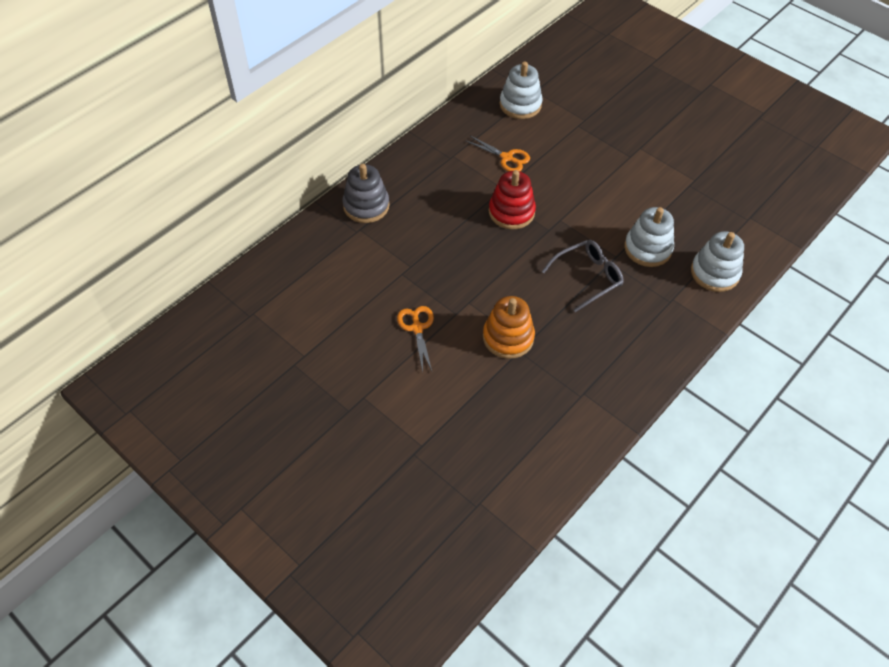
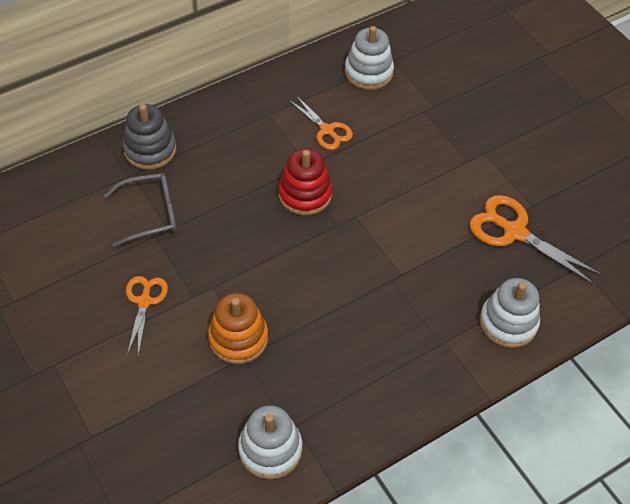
camera: 15 degrees right, 0 degrees up
grey glasses [541,240,624,312] -> grey glasses moved to [104,173,176,247]
white stacking toy [624,207,674,267] -> white stacking toy moved to [238,405,302,480]
none -> orange scissors [469,195,602,285]

